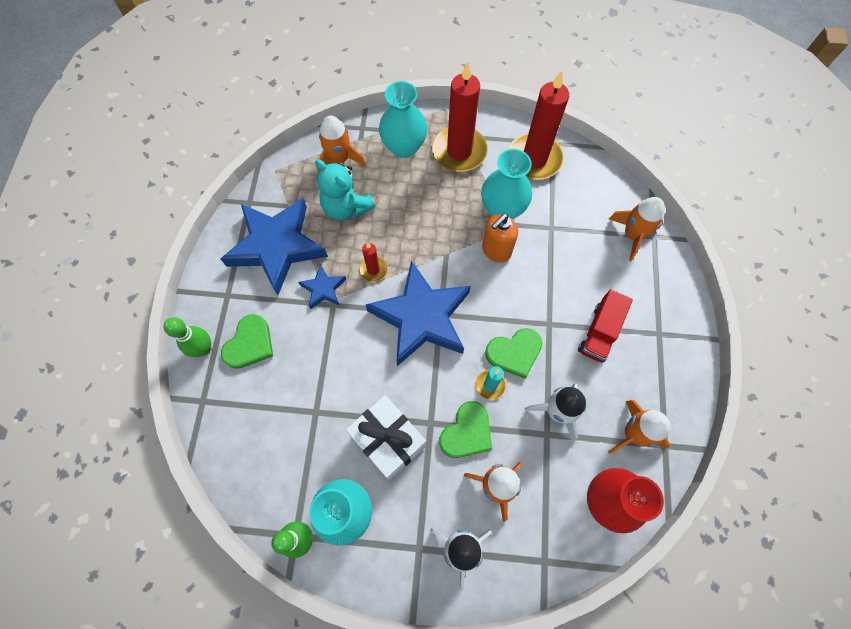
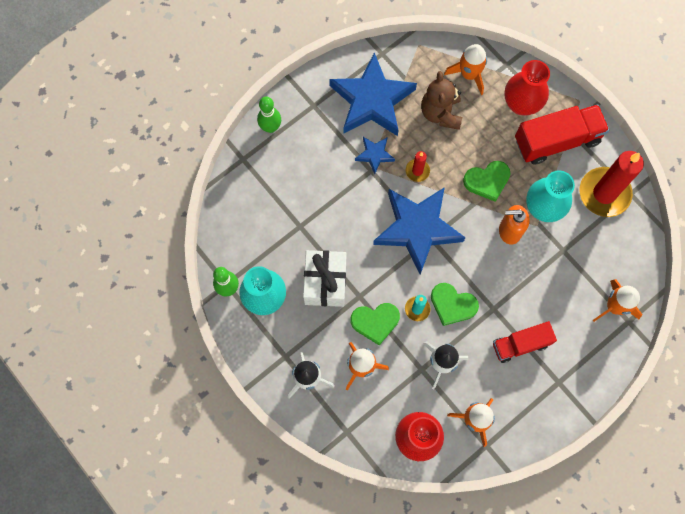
camera: 45 degrees right, 5 degrees up
green heart [221,314,273,369] -> green heart moved to [463,161,511,202]
turquoise teddy bear [315,159,375,220] -> brown teddy bear [421,71,462,130]
turquoise vase [379,81,427,158] -> red vase [505,60,550,115]
red candle [432,62,488,172] -> red truck [515,104,609,165]

